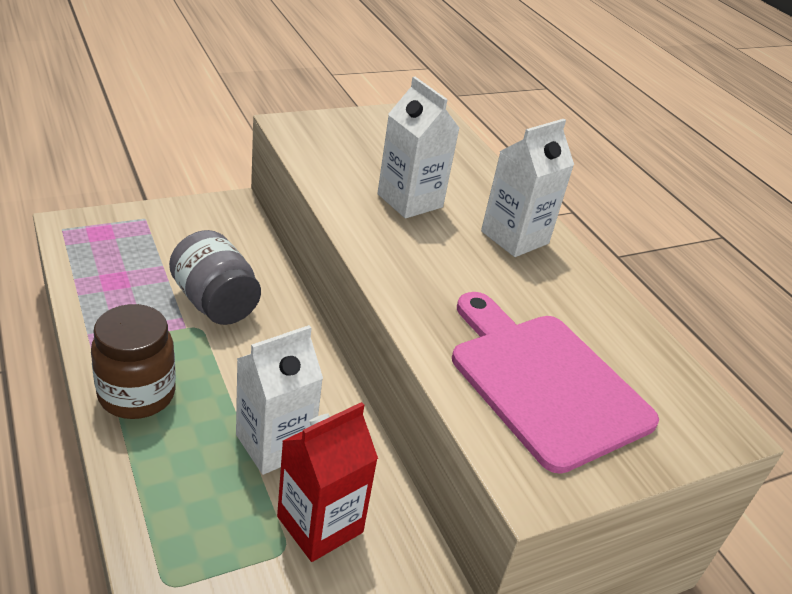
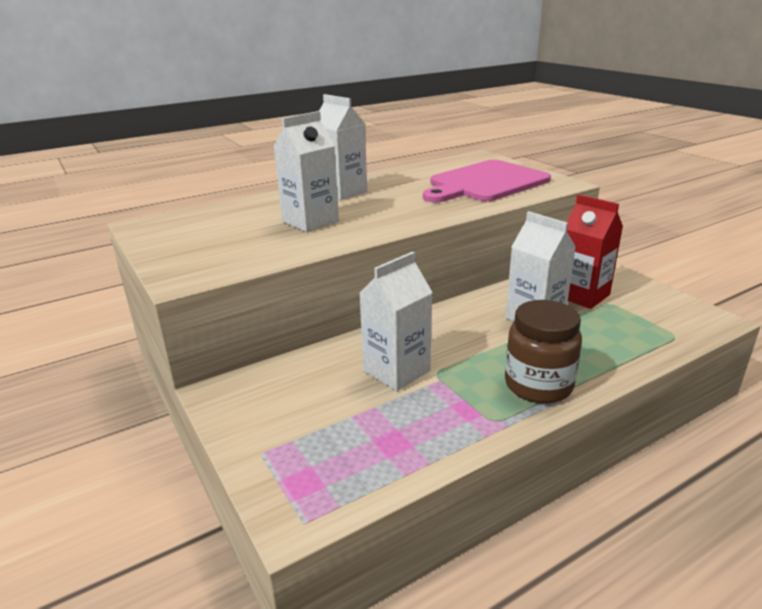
camera: 90 degrees left, 10 degrees down
grey jar [169,230,261,325] -> white carton [359,252,433,391]

